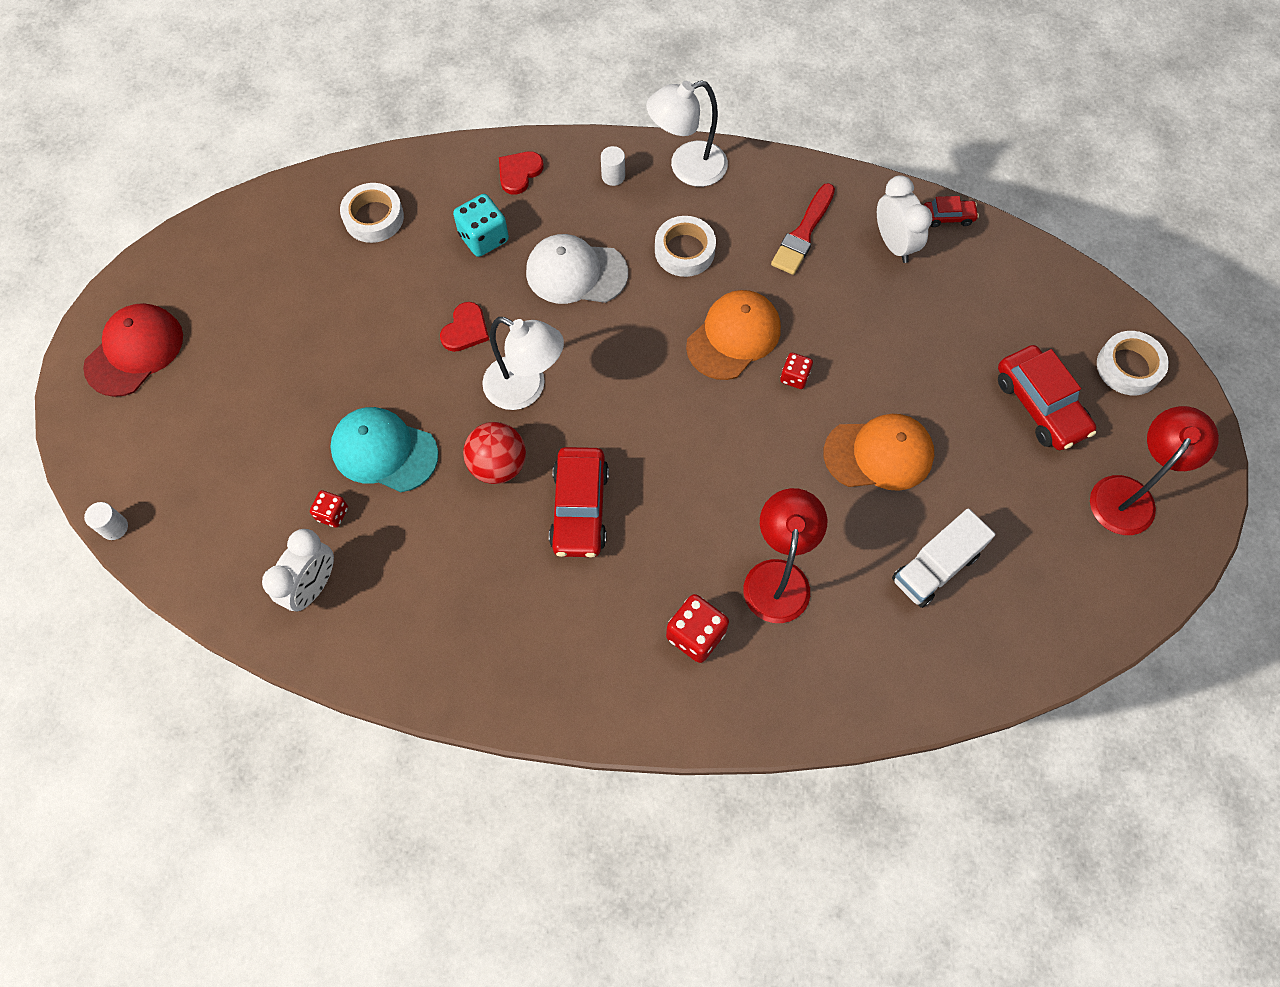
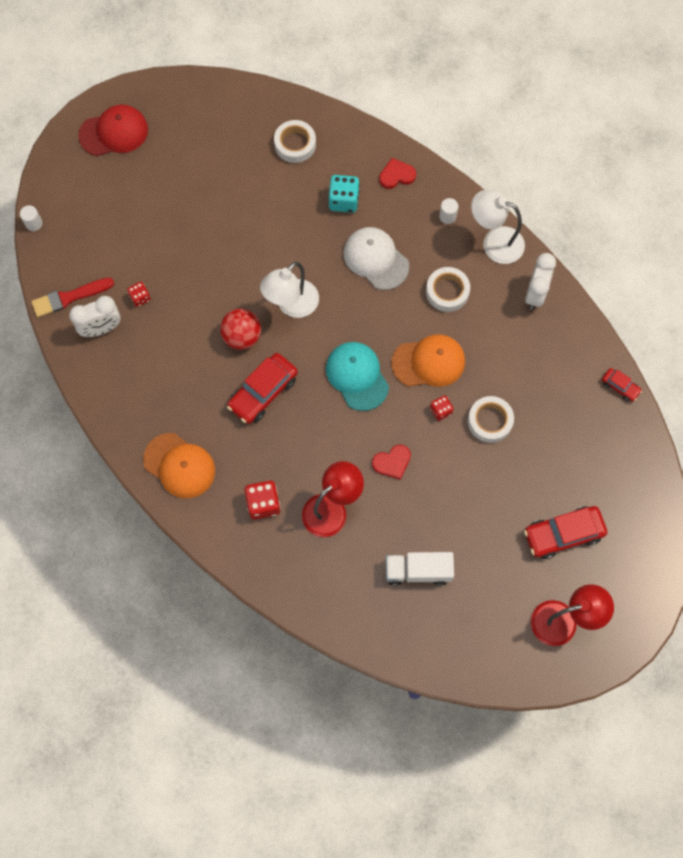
camera: 40 degrees right, 5 degrees up
turquoise cap [330,407,439,492] -> turquoise cap moved to [326,342,389,411]
red heart [440,302,489,352] -> red heart moved to [372,445,411,480]
white lamp [482,317,564,410] -> white lamp turned 60 degrees clockwise [260,262,319,318]
red brush [771,183,835,275] -> red brush moved to [31,277,114,317]
orange cap [823,414,934,491] -> orange cap moved to [143,433,215,498]
white clock [877,175,932,263] -> white clock moved to [525,253,556,310]
red car [998,345,1096,450] -> red car turned 60 degrees clockwise [524,506,607,559]
white tape [1097,331,1169,395] -> white tape moved to [468,396,514,443]

